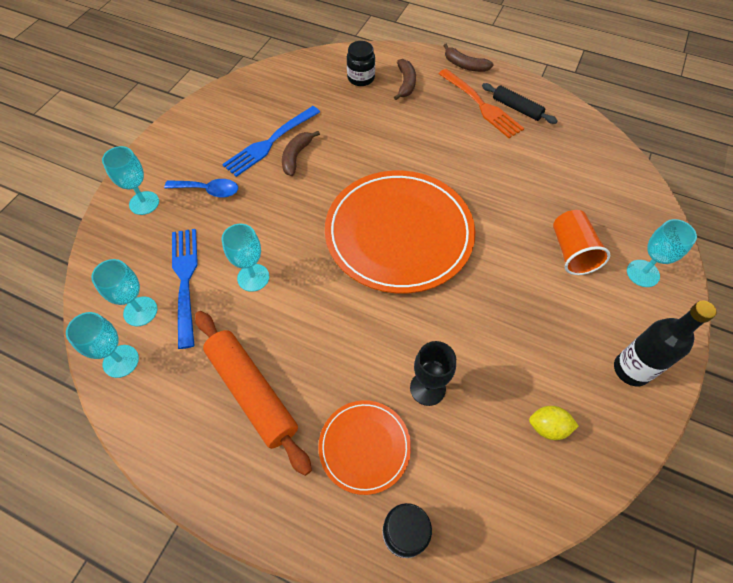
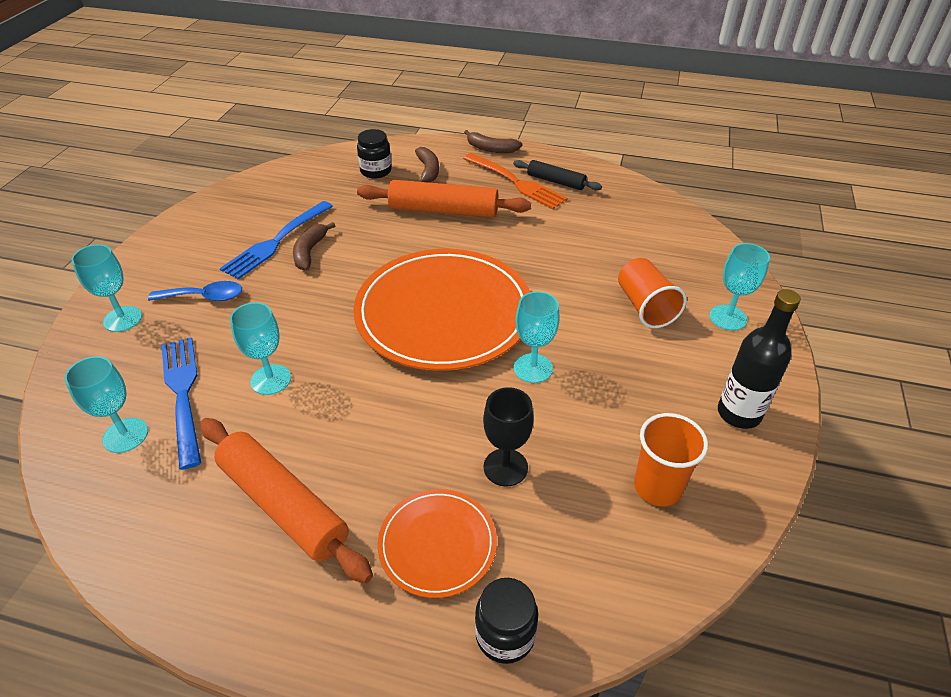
camera: 10 degrees left, 15 degrees down
turquoise goblet [66,312,139,378] -> turquoise goblet moved to [514,291,560,383]
yellow lemon [529,406,579,440] -> orange cup [634,413,708,506]
none -> orange rolling pin [357,180,531,218]

